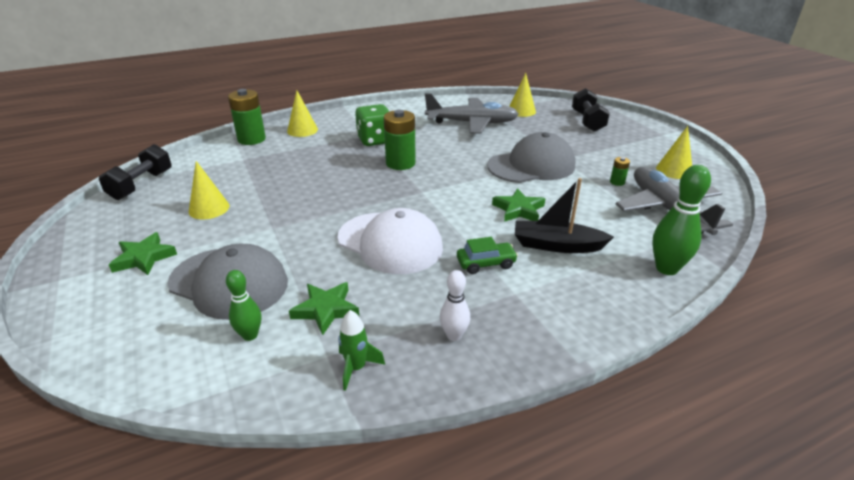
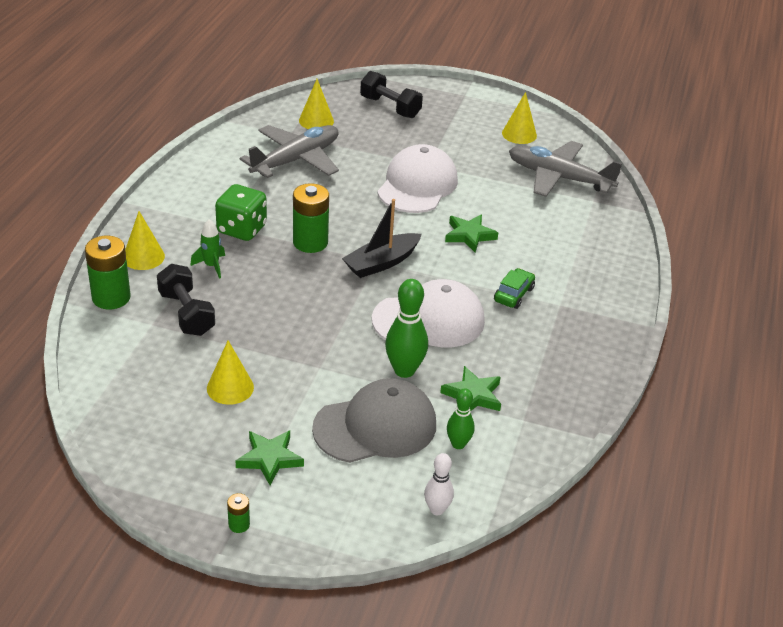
camera: 50 degrees left, 5 degrees up
black dumbbell [99,144,172,200] -> black dumbbell moved to [157,264,215,336]
green rocket [338,310,385,391] -> green rocket moved to [190,219,225,279]
white bowling pin [440,270,470,341] -> white bowling pin moved to [424,453,454,515]
grey cap [487,132,575,183] -> white cap [377,144,458,213]
black boat [515,178,614,253] -> black boat moved to [342,199,422,278]
green battery [610,157,630,186] -> green battery moved to [227,493,250,533]
green bowling pin [652,165,711,275] -> green bowling pin moved to [385,279,428,378]

